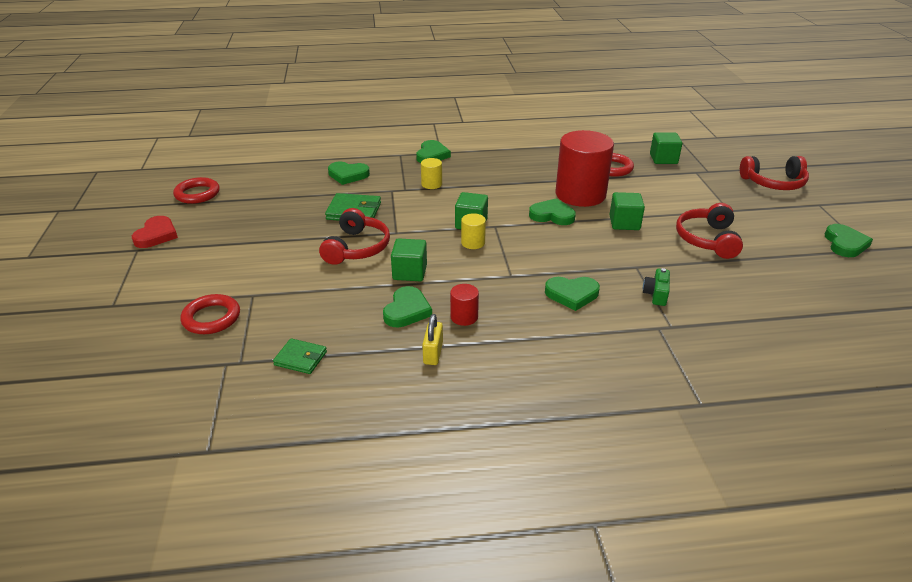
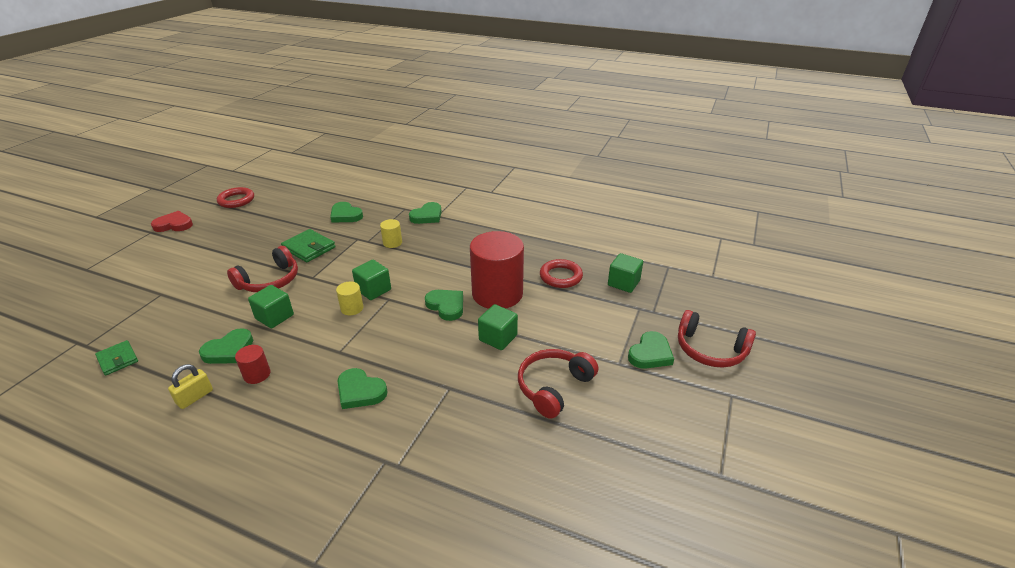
camera: 30 degrees right, 0 degrees up
red heart [132,216,178,248] -> red heart turned 135 degrees counterclockwise [151,211,193,232]
red ring [181,294,240,334] -> none
green camera [643,268,670,306] -> none
green heart [825,224,873,257] -> green heart moved to [628,331,674,369]

